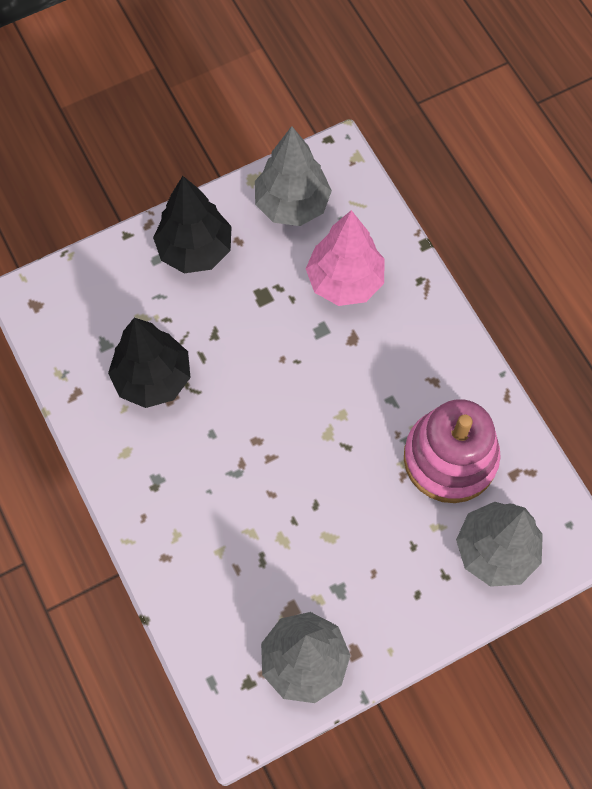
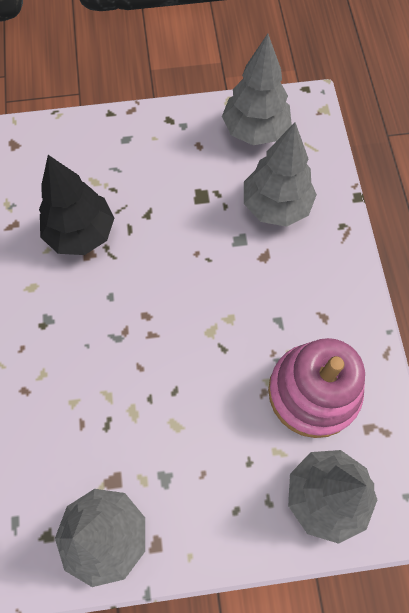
camera: 20 degrees right, 0 degrees up
black tree [153,176,232,273] -> none
pink tree [306,210,384,306] -> grey tree [244,122,317,227]

